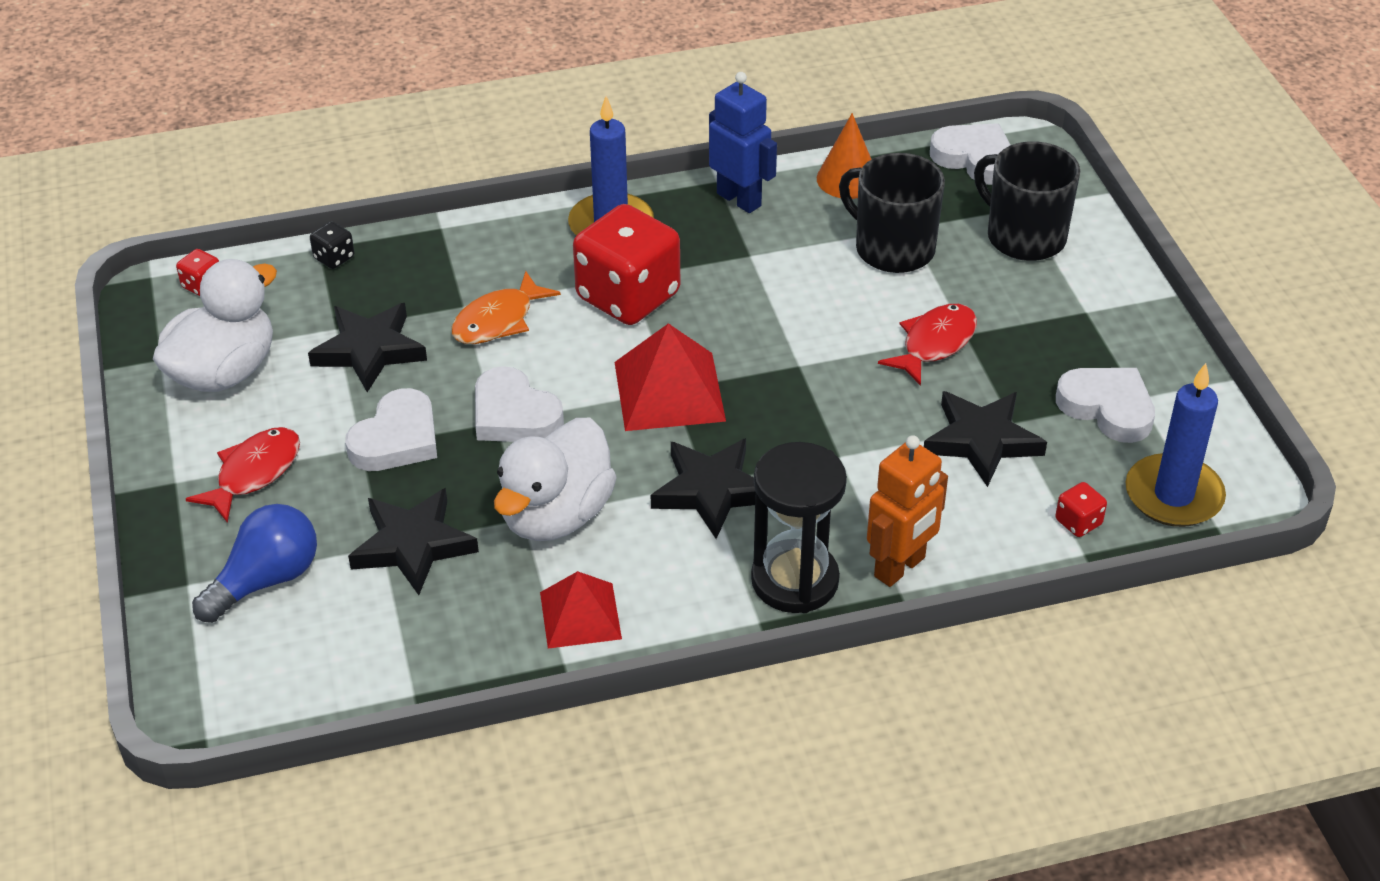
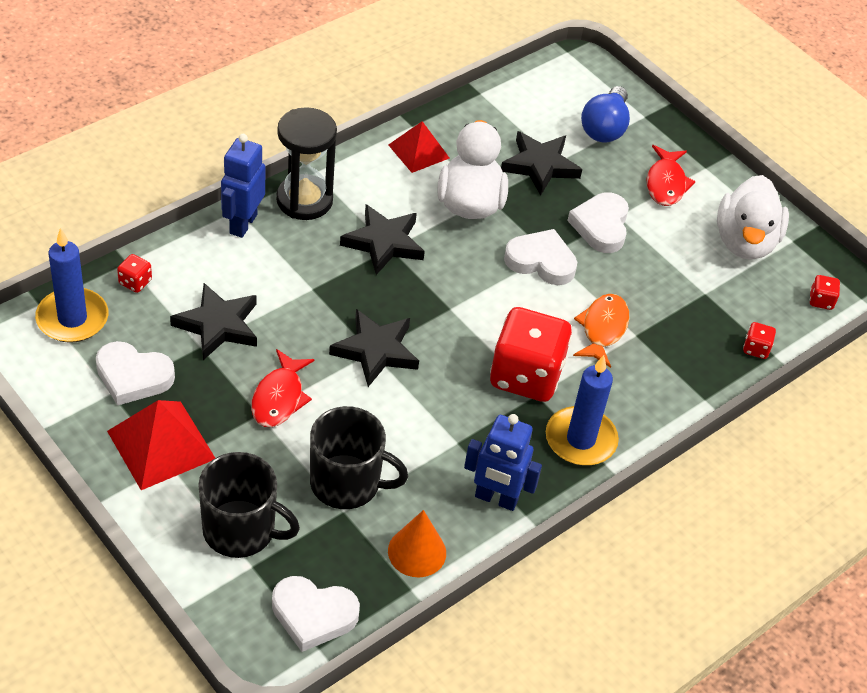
camera: 150 degrees right, 5 degrees up
black star [308,303,427,392] -> black star moved to [329,309,419,387]
black dice [310,221,354,269] -> red dice [743,322,776,359]
red pyramid [614,323,726,431] -> red pyramid moved to [107,400,215,490]
orange robot [867,435,948,587] -> blue robot [221,134,265,238]

